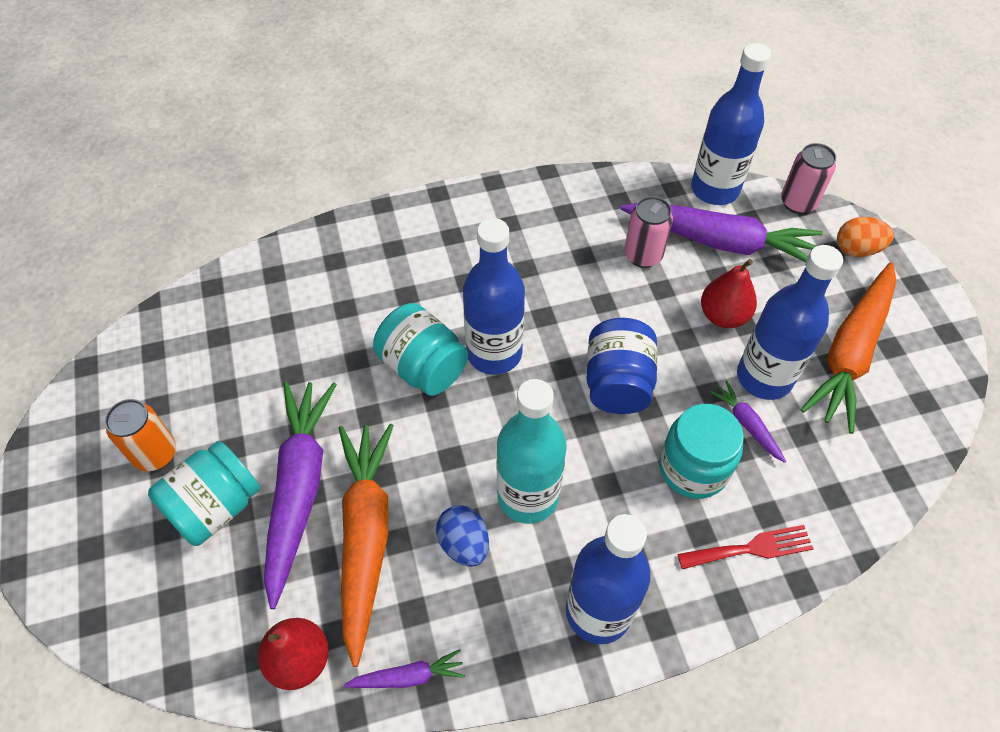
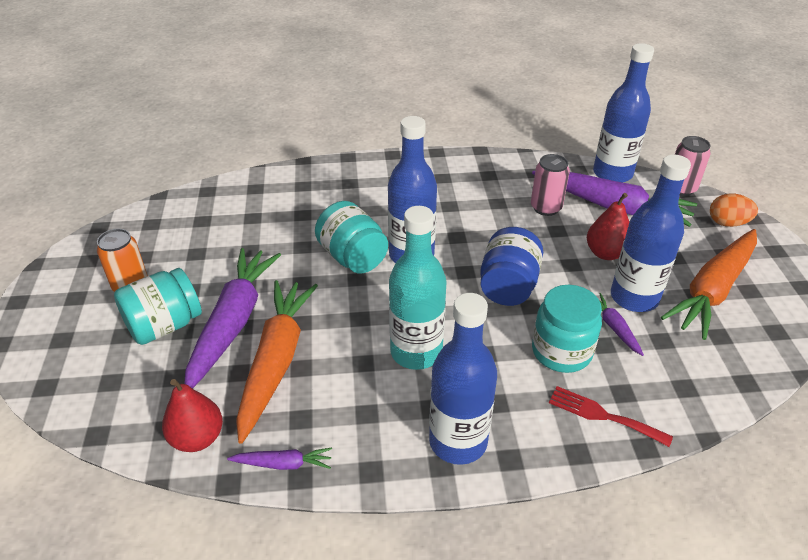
camera: 10 degrees right, 15 degrees down
blue egg [436,505,489,567] -> none
red fork [677,525,814,569] -> red fork turned 150 degrees counterclockwise [549,386,673,447]

